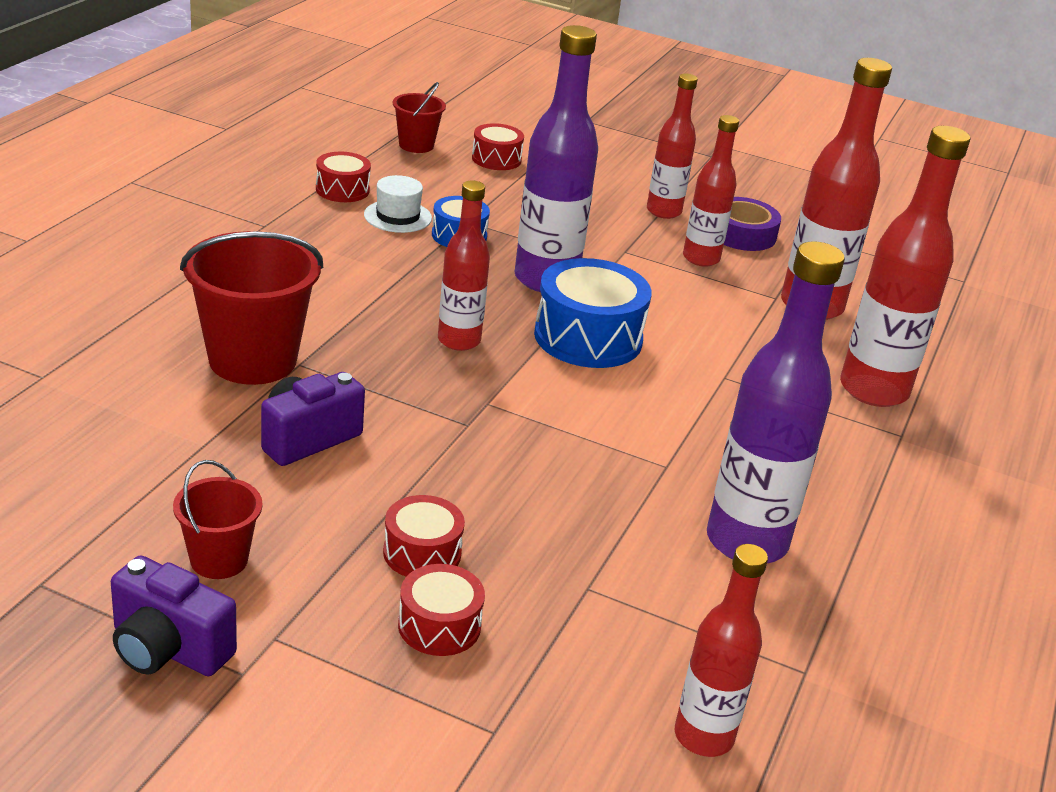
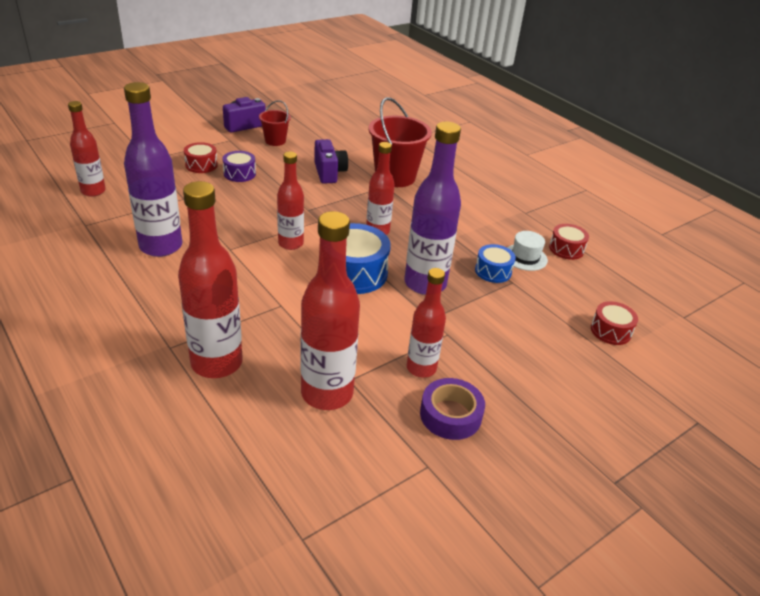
camera: 120 degrees right, 5 degrees up
red drum [383,495,465,576] -> purple drum [223,151,256,182]
red bucket [393,82,446,153] -> none
red bottle [647,74,698,219] -> red bottle moved to [277,151,304,250]

